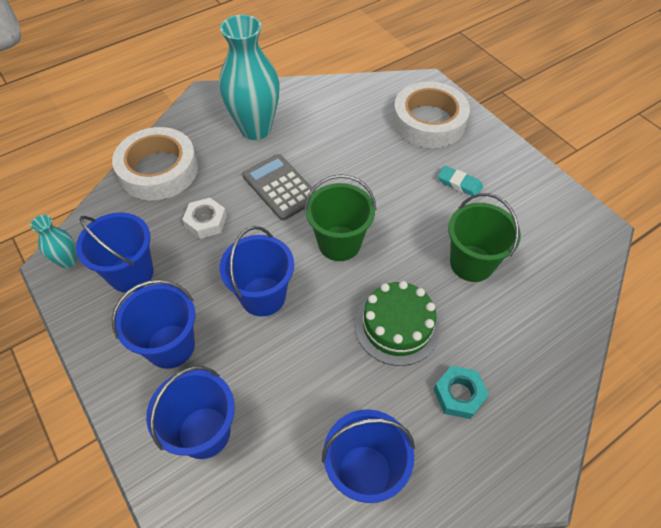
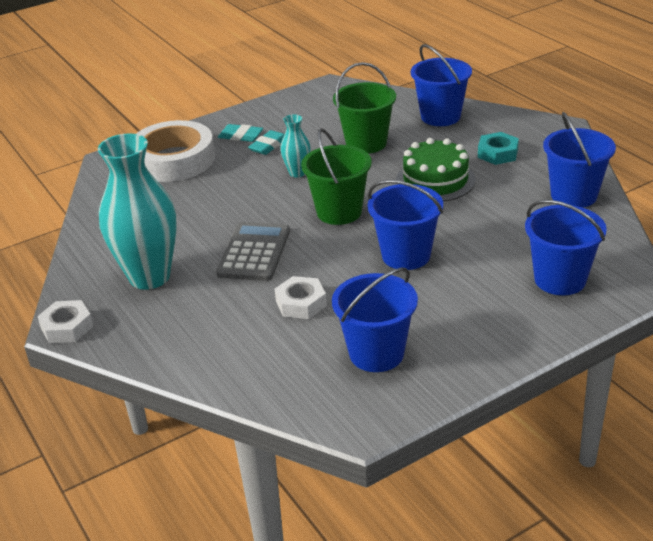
camera: 85 degrees left, 20 degrees down
turquoise vase [30,215,77,268] -> turquoise vase moved to [280,114,310,178]
white tape [112,127,198,200] -> none
blue bucket [112,280,195,369] -> blue bucket moved to [411,44,472,126]
grey calculator [242,154,315,221] -> grey calculator turned 135 degrees clockwise [216,222,290,281]
none -> white nut [37,300,93,343]
none -> turquoise eraser [218,124,263,142]

